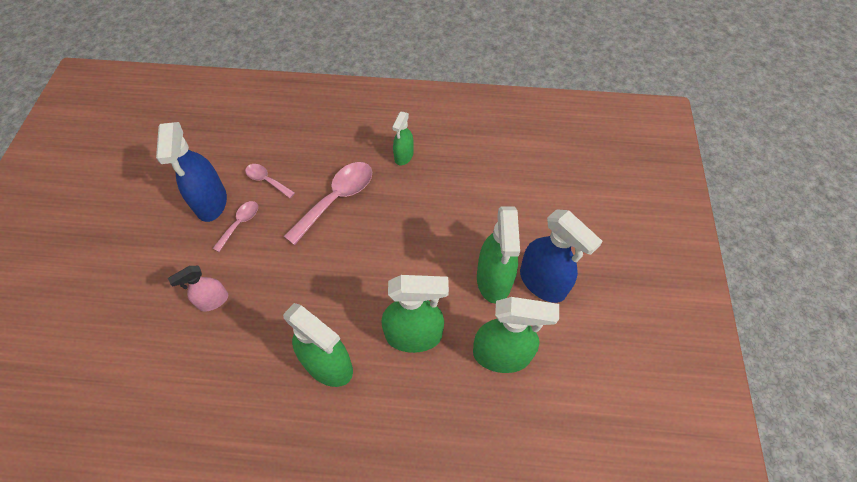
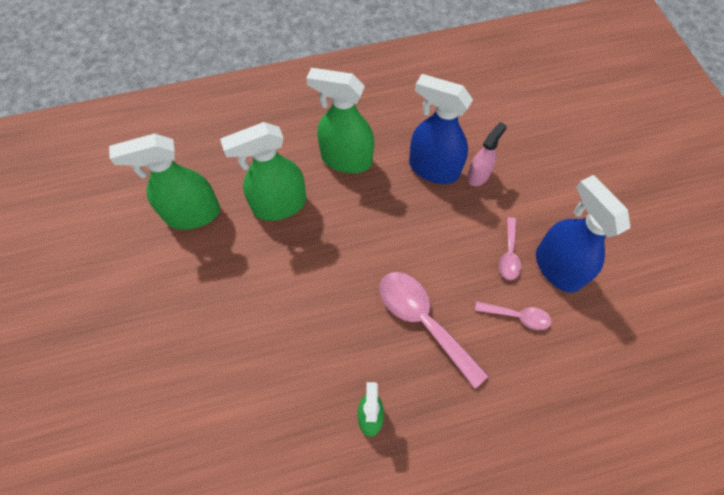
camera: 160 degrees right, 5 degrees up
pink spoon [284,162,372,245] -> pink spoon turned 120 degrees clockwise [380,272,489,389]
green spray bottle [477,206,520,304] -> none
blue spray bottle [520,209,603,303] -> blue spray bottle moved to [409,74,473,184]

